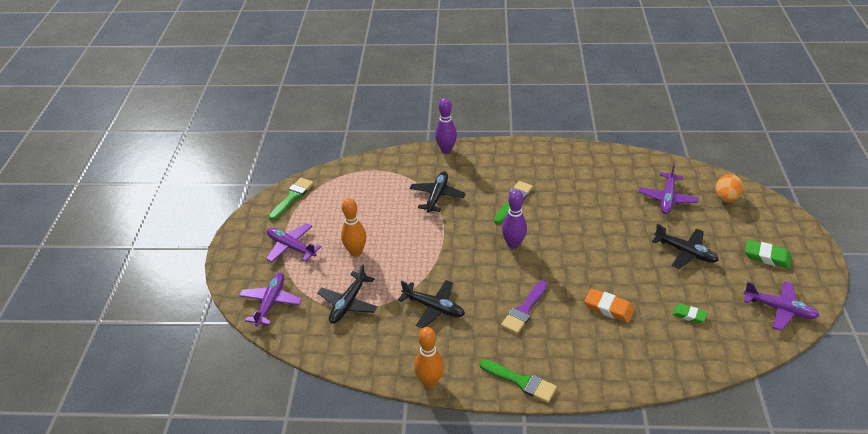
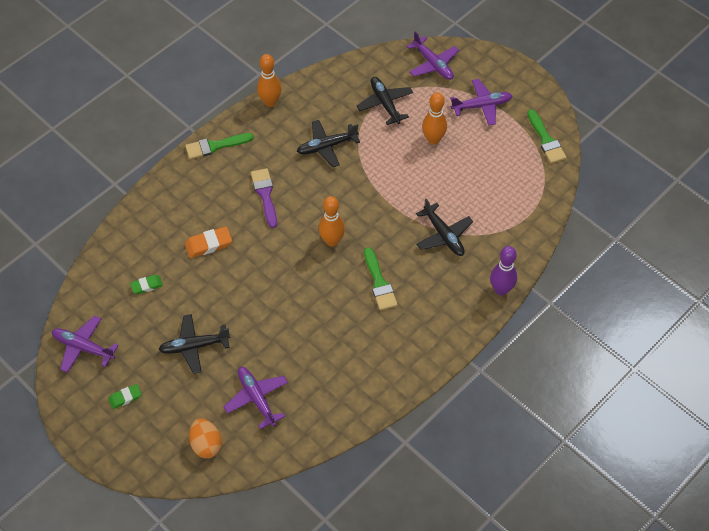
camera: 130 degrees right, 15 degrees up
purple bowling pin [502,190,527,249] -> orange bowling pin [319,196,345,247]
purple plane [743,281,819,331] -> purple plane turned 45 degrees clockwise [52,316,119,373]
green eraser [745,240,792,269] -> green eraser [108,384,142,409], size x0.66

